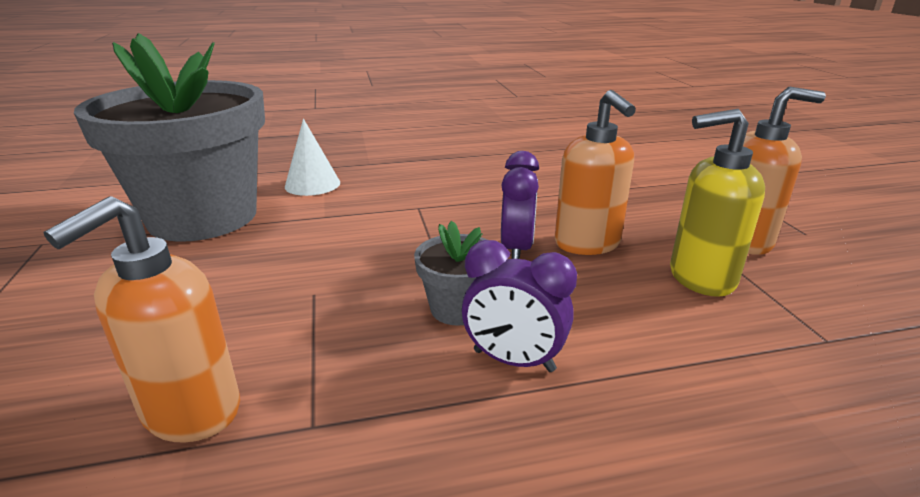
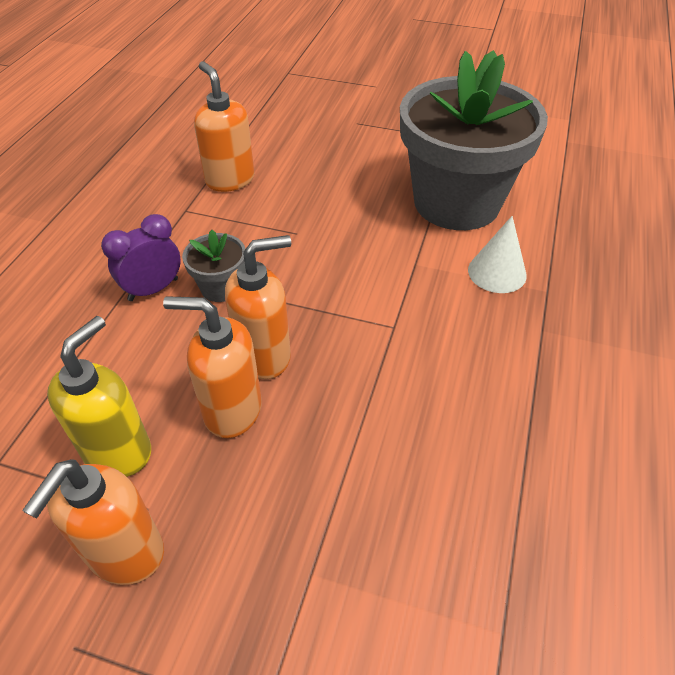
camera: 120 degrees right, 20 degrees up
purple clock [501,151,539,259] -> orange soap dispenser [225,235,291,379]

